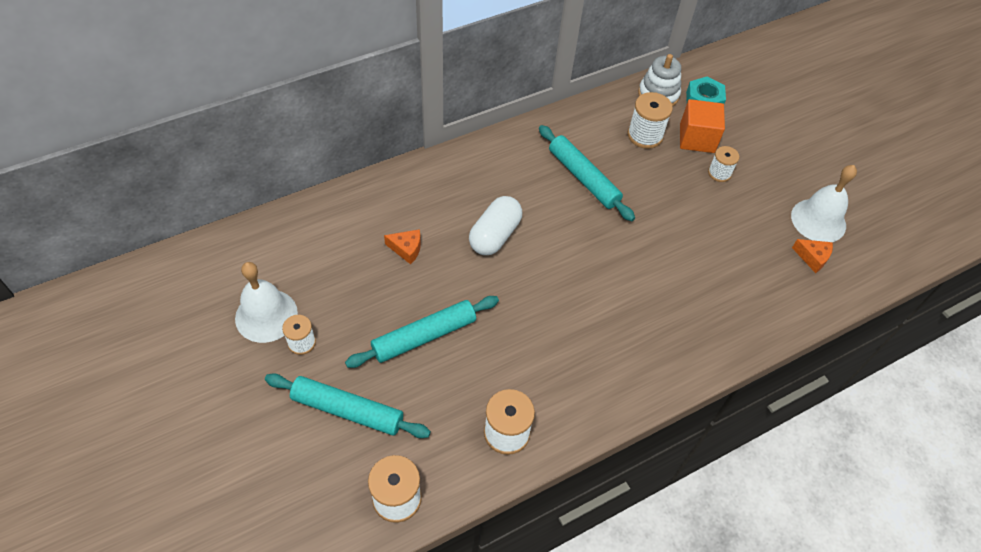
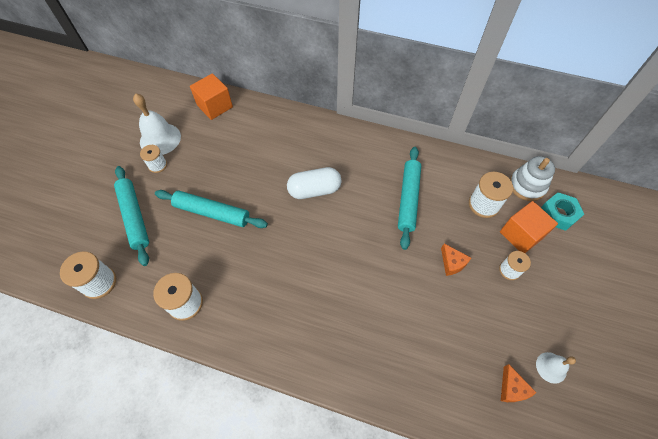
camera: 50 degrees right, 5 degrees up
orange cheese [384,229,421,264] -> orange cheese moved to [441,243,471,276]
white bell [791,165,857,242] -> white bell [536,352,576,384], size x0.56
none -> orange cube [190,73,233,120]

